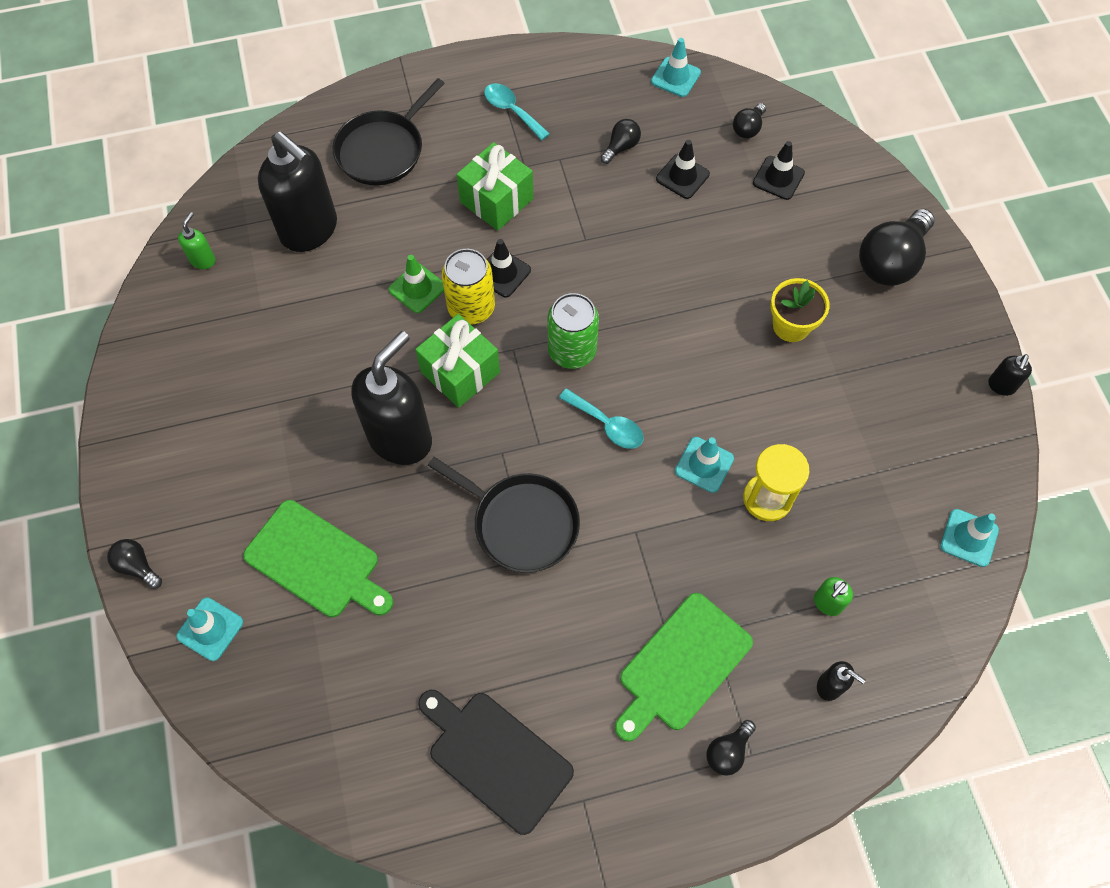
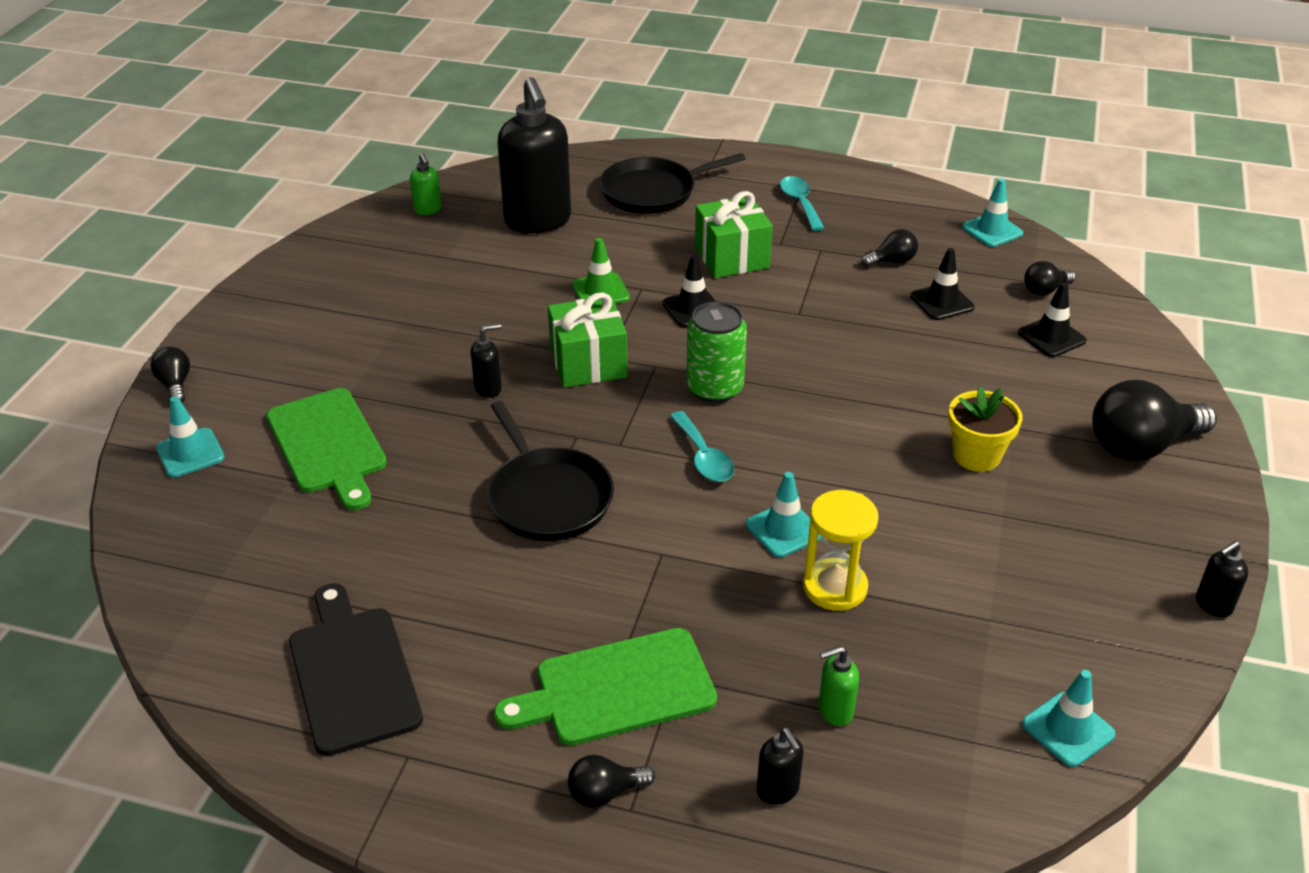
camera: 30 degrees right, 25 degrees down
green soap dispenser [178,212,215,269] -> green soap dispenser turned 105 degrees clockwise [410,153,442,215]
black soap dispenser [352,331,432,465] -> black soap dispenser [470,323,502,398], size x0.42
yellow can [442,249,495,324] -> none

